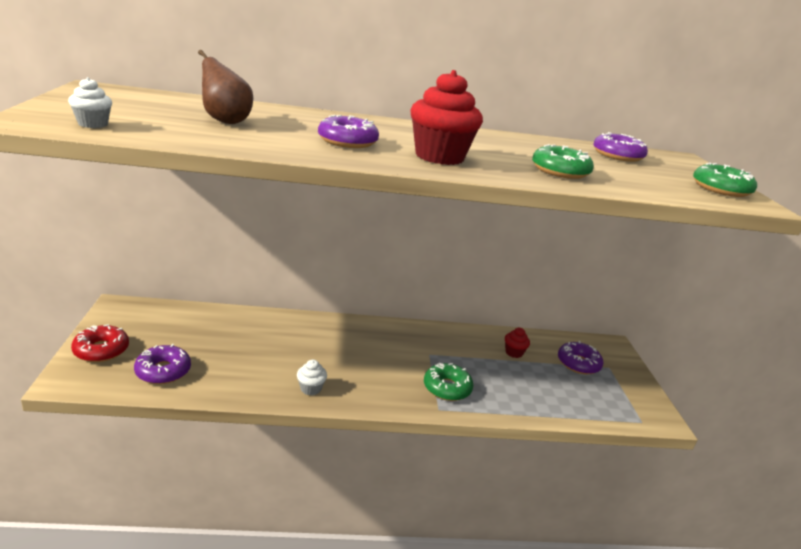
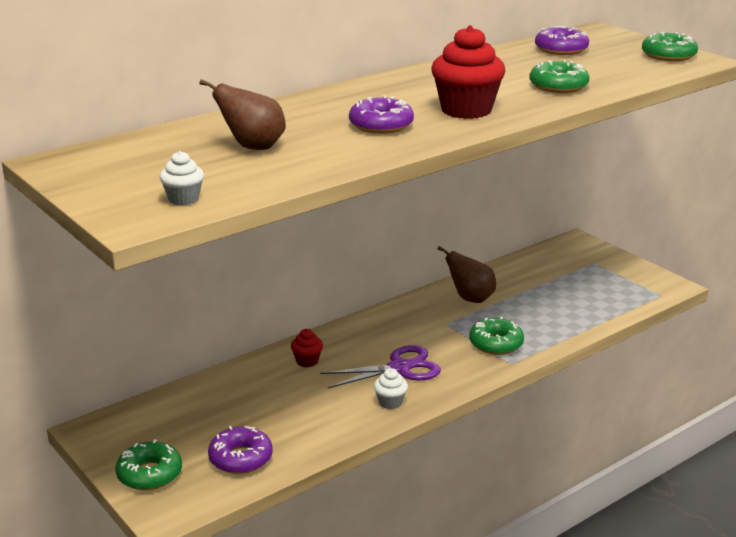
camera: 30 degrees left, 0 degrees up
red donut [71,324,129,362] -> green donut [115,439,182,490]
red cupcake [505,328,530,358] -> red cupcake moved to [291,329,323,367]
purple donut [558,341,603,374] -> none
none -> purple scissors [320,345,441,388]
none -> brown pear [437,246,496,303]

